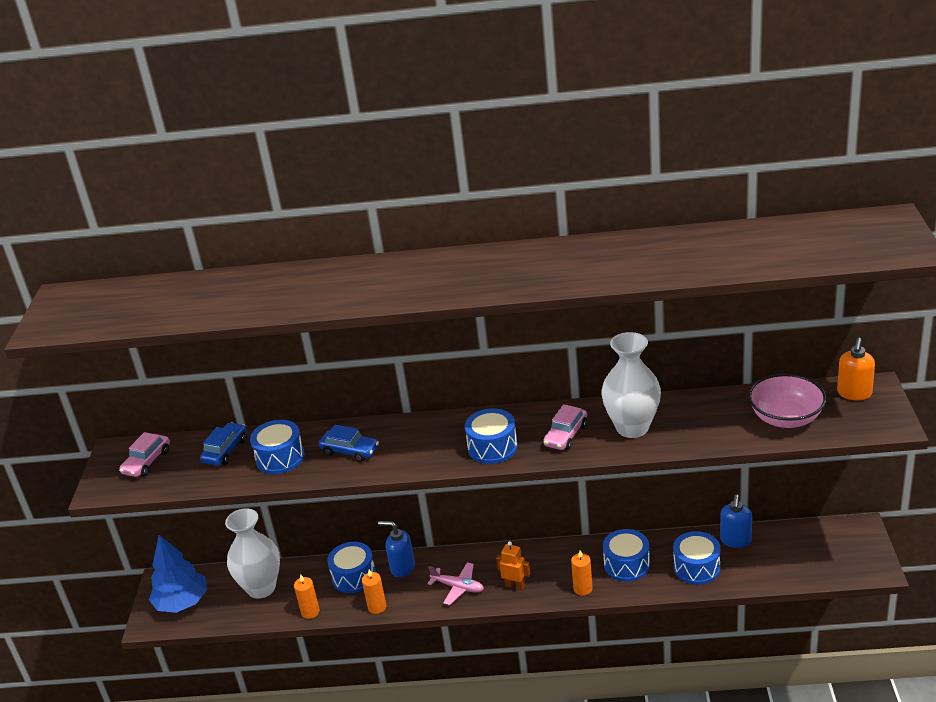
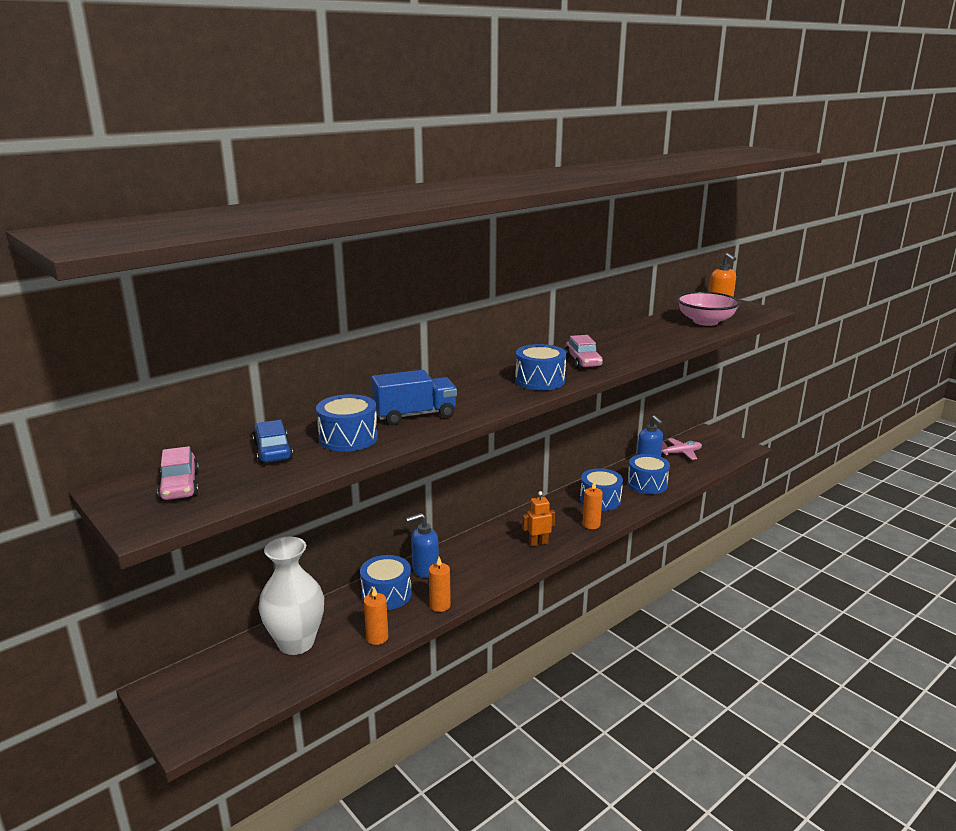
camera: 45 degrees left, 10 degrees down
blue tree [149,535,207,613] -> none
blue car [319,425,379,462] -> blue truck [372,370,457,425]
pink plane [428,562,484,605] -> pink plane moved to [661,438,702,460]
white vase [602,332,661,438] -> none

